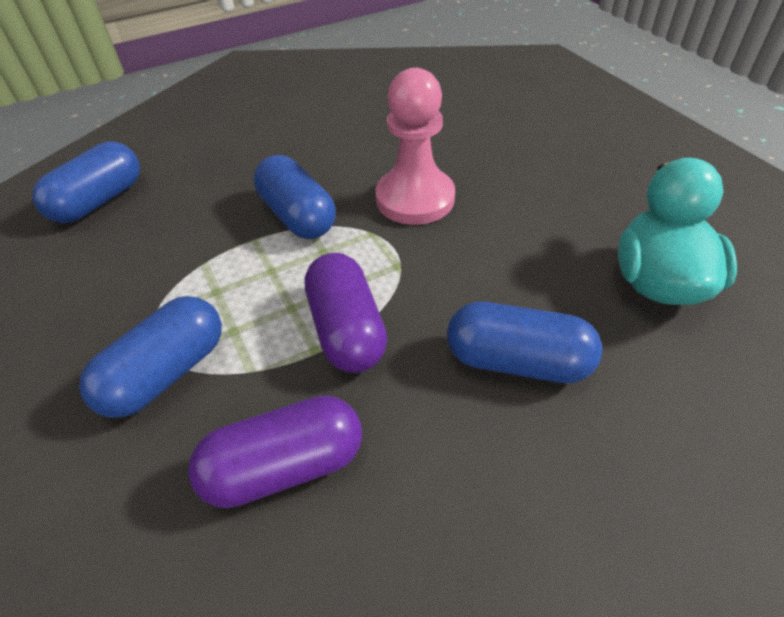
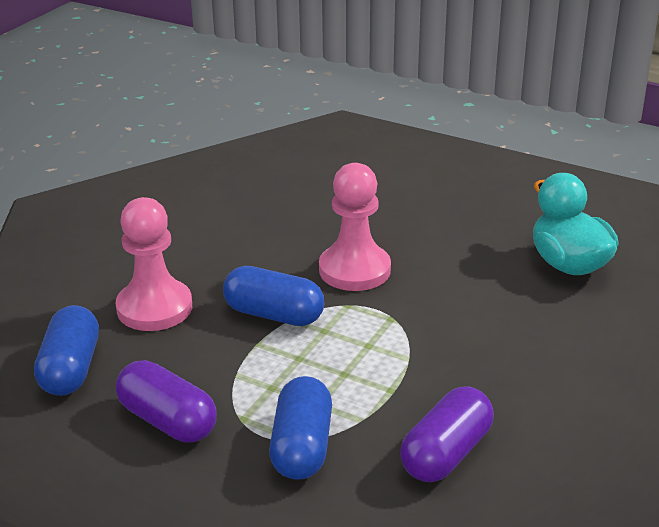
camera: 35 degrees left, 15 degrees down
purple capsule [305,253,388,373] -> purple capsule moved to [116,360,217,443]
blue capsule [447,302,602,383] -> none
none -> pink pawn [116,197,192,331]

